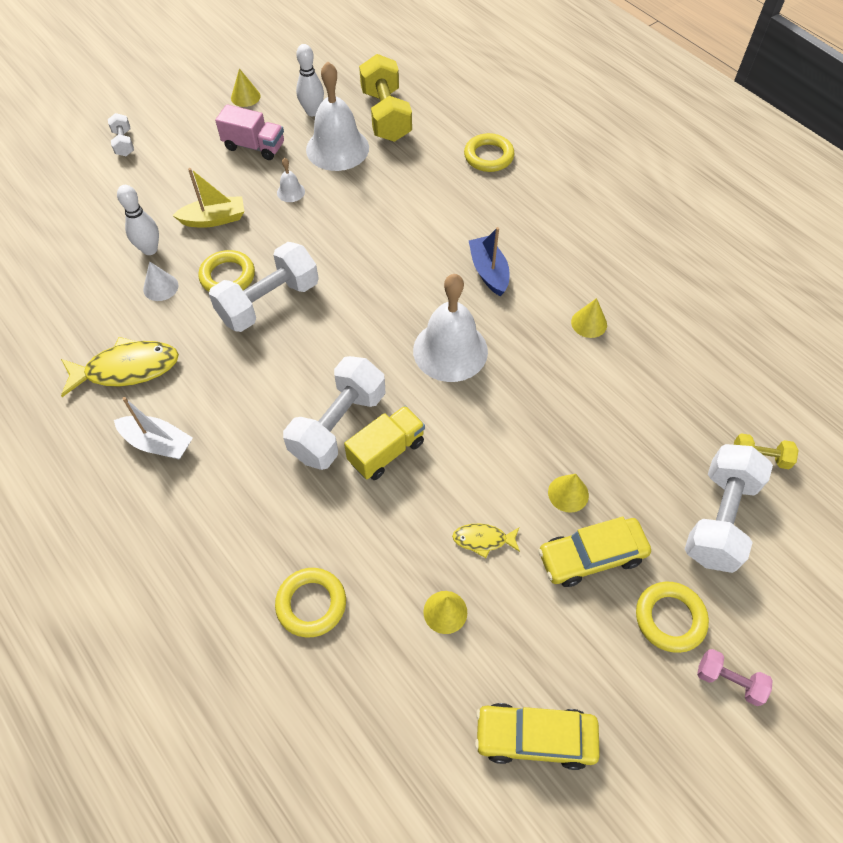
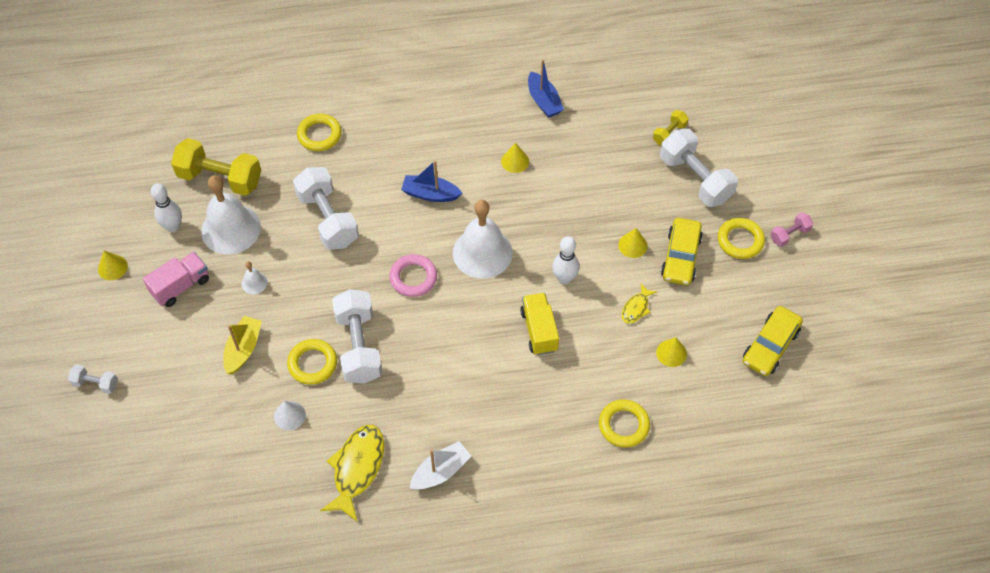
camera: 60 degrees left, 0 degrees up
white bowling pin [117,185,159,255] -> white bowling pin moved to [552,236,579,284]
white dumbbell [283,356,385,470] -> white dumbbell moved to [293,167,359,250]
none -> pink ring [389,254,437,297]
none -> blue boat [528,59,564,118]

